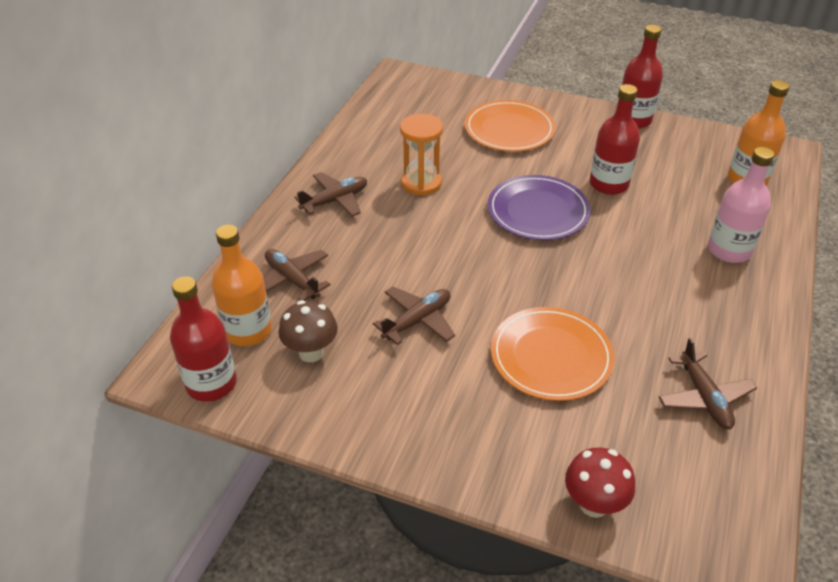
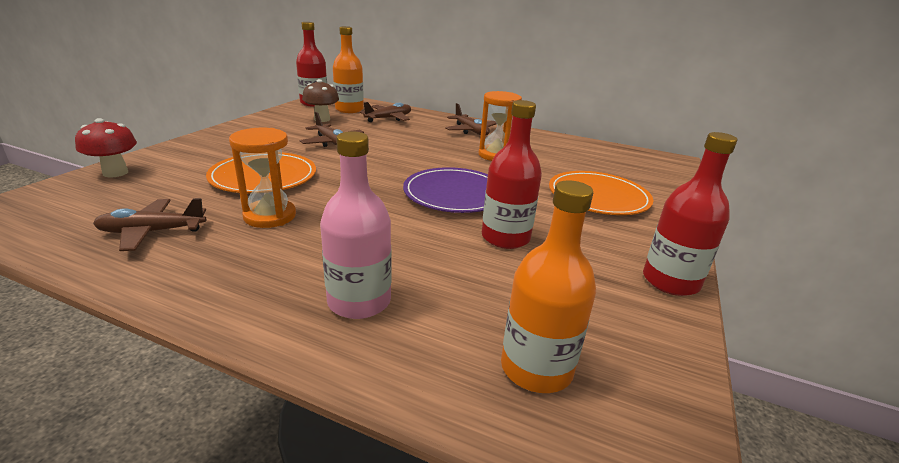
camera: 90 degrees right, 15 degrees down
none -> orange hourglass [229,128,296,228]

